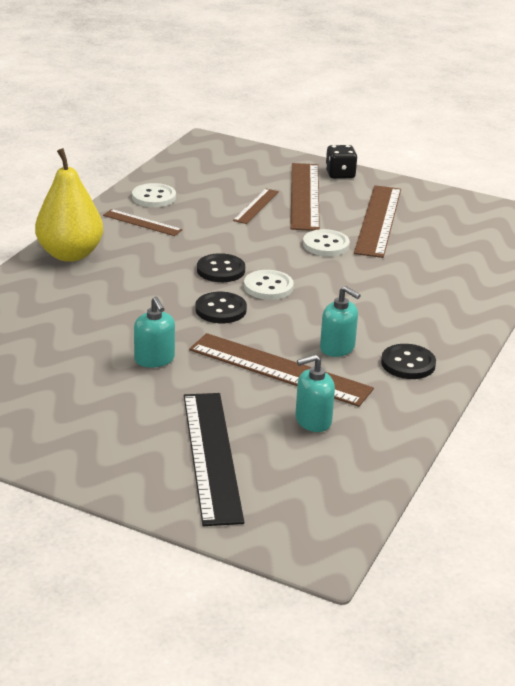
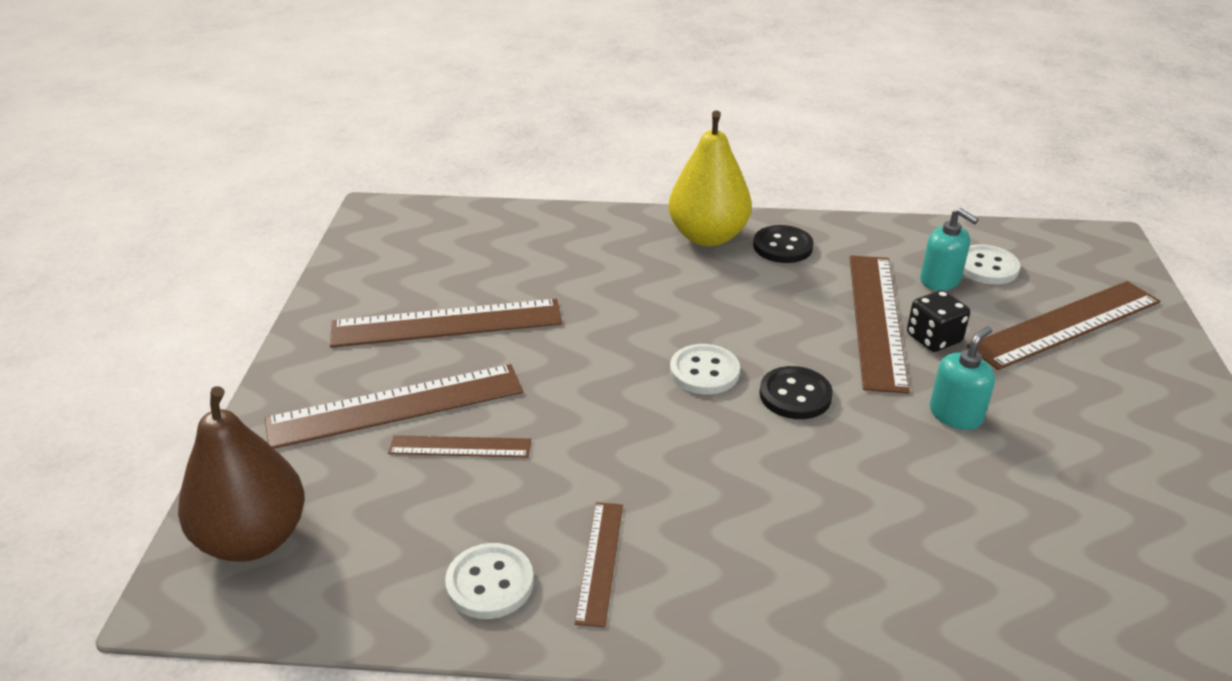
camera: 110 degrees left, 5 degrees up
yellow pear [35,148,103,262] -> yellow pear moved to [669,110,752,246]
black ruler [184,393,244,526] -> brown ruler [967,281,1160,370]
black button [197,253,245,282] -> none
white button [303,229,350,256] -> white button moved to [963,244,1020,284]
turquoise soap dispenser [320,286,361,357] -> none
black dice [325,145,357,179] -> black dice moved to [907,290,970,352]
none -> brown pear [178,387,305,562]

